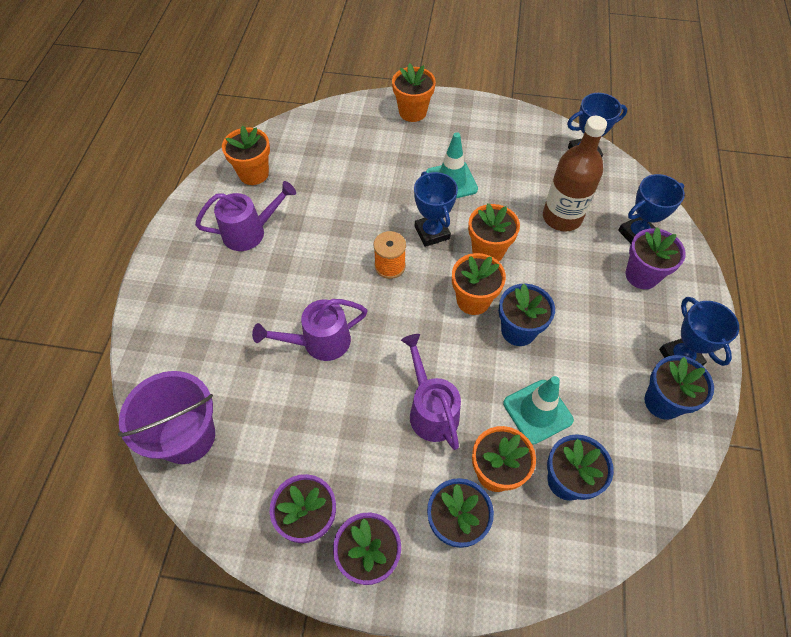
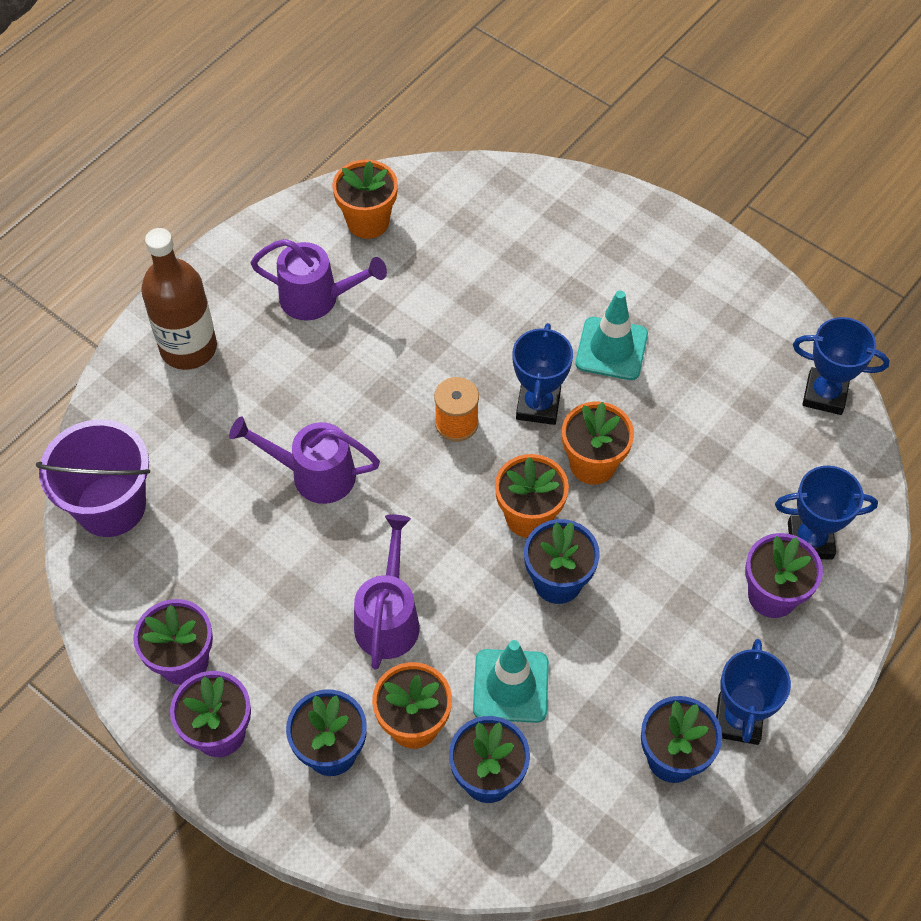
camera: 30 degrees right, 0 degrees up
orange flower pot [392,63,436,122] -> none
brown bottle [543,116,607,232] -> brown bottle moved to [141,228,217,370]

